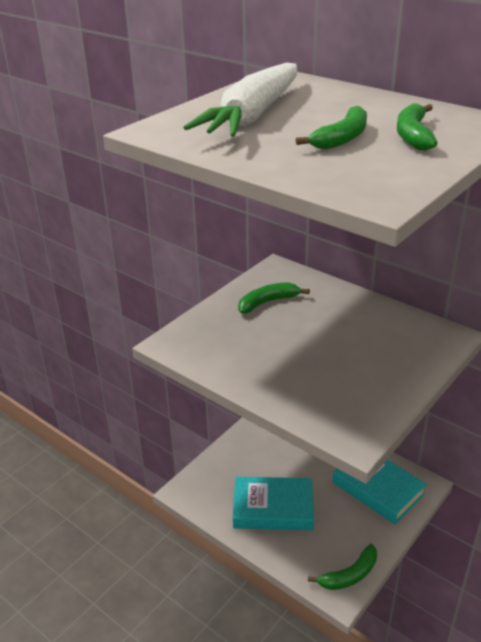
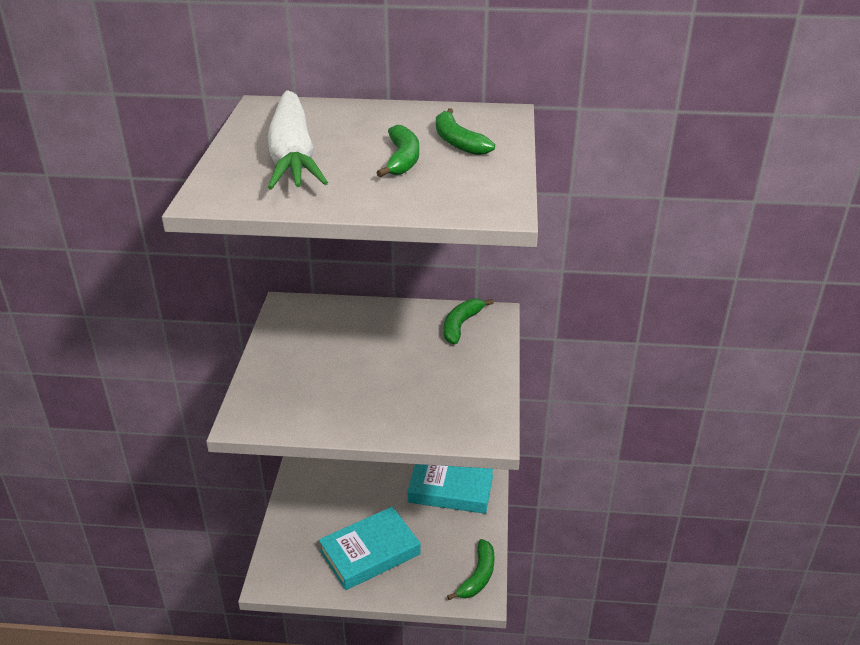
camera: 35 degrees left, 0 degrees up
green banana [238,282,310,314] -> green banana moved to [444,299,494,344]

